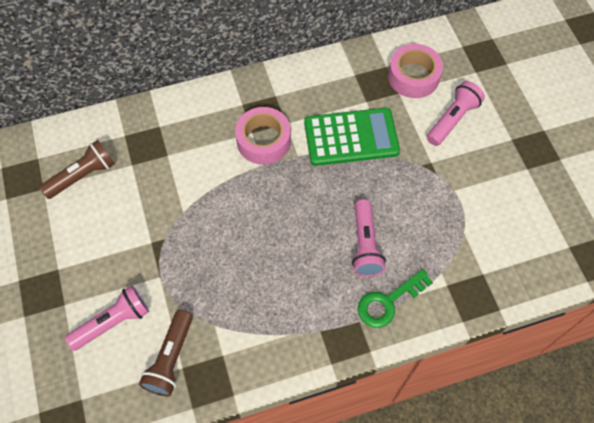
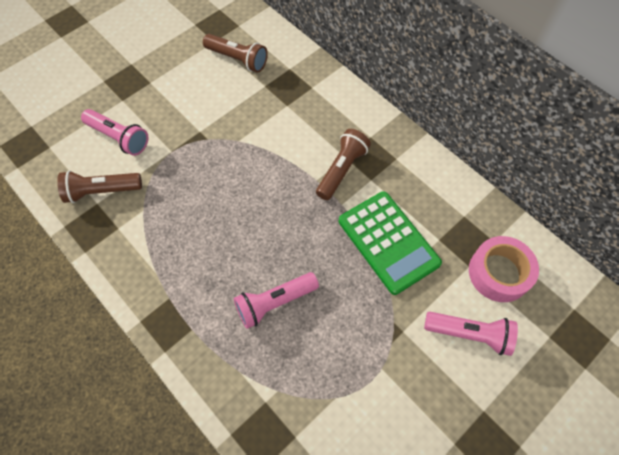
camera: 65 degrees right, 0 degrees up
pink tape [235,107,291,165] -> brown flashlight [316,129,371,200]
green key [358,269,433,328] -> none

